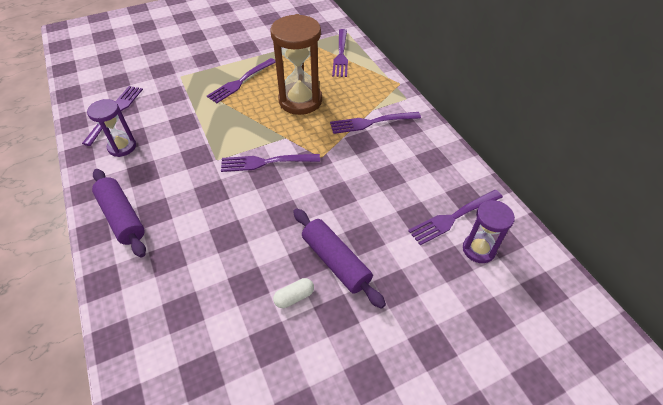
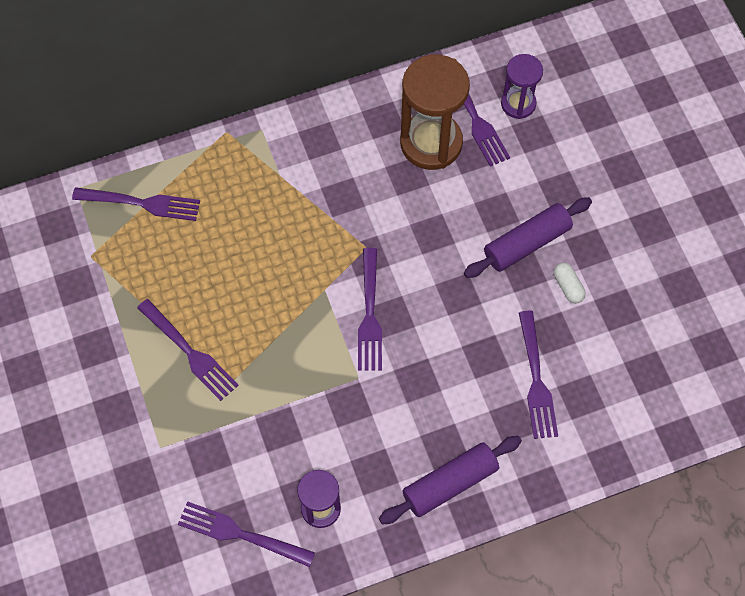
camera: 85 degrees left, 15 degrees up
brown hourglass [271,14,322,115] -> brown hourglass moved to [400,54,470,170]
purple fork [330,112,421,134] -> purple fork moved to [519,311,558,439]

